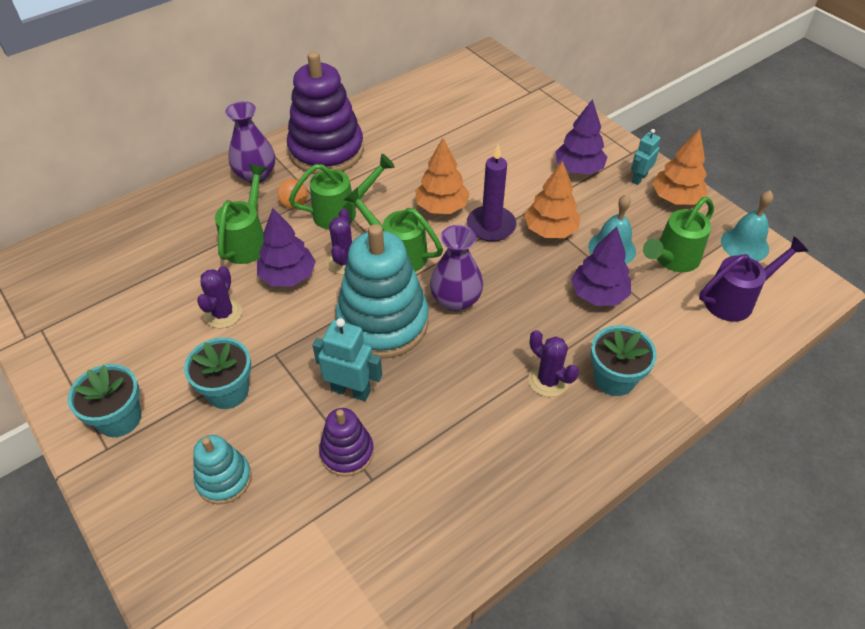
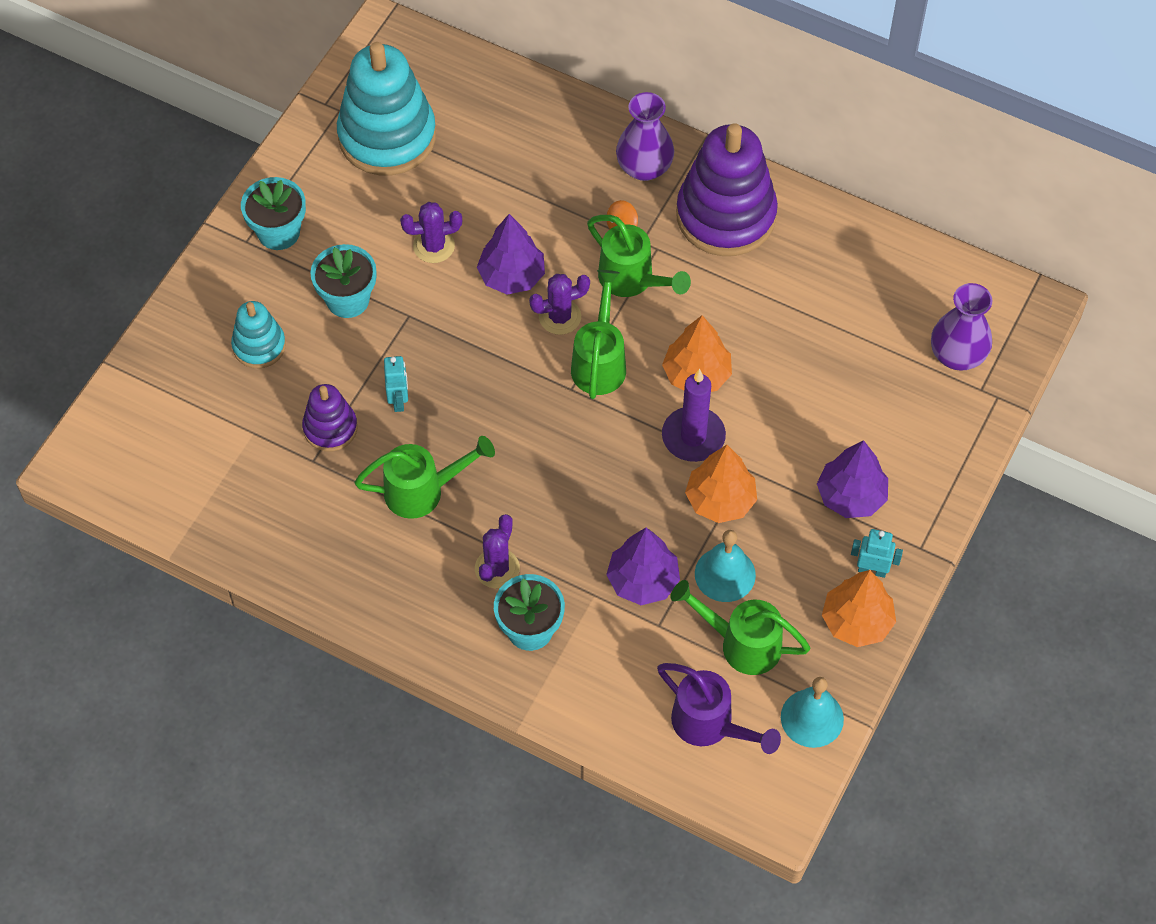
camera: 65 degrees right, 10 degrees up
green watering can [215,164,267,264] -> green watering can moved to [354,436,495,519]
turquoise robot [312,318,382,401] -> turquoise robot [384,356,408,412], size x0.66
turquoise stacking toy [336,224,429,359] -> turquoise stacking toy moved to [337,42,436,175]
purple vase [430,225,483,311] -> purple vase moved to [931,283,992,371]

